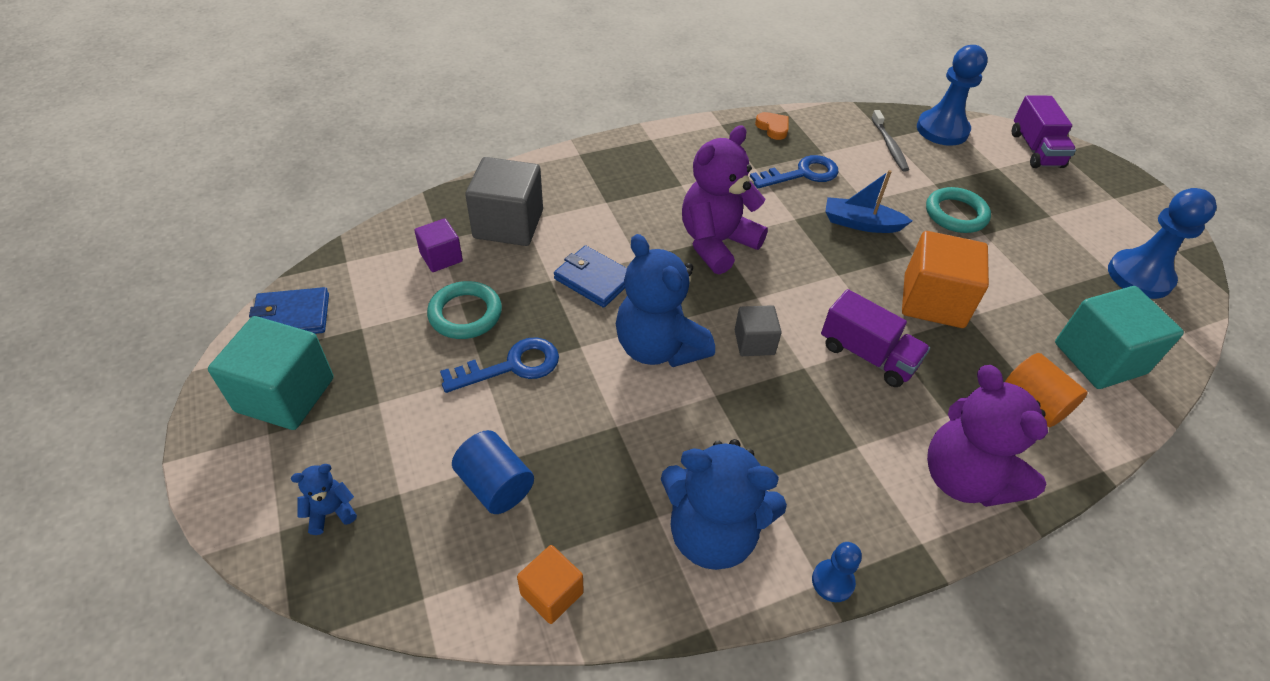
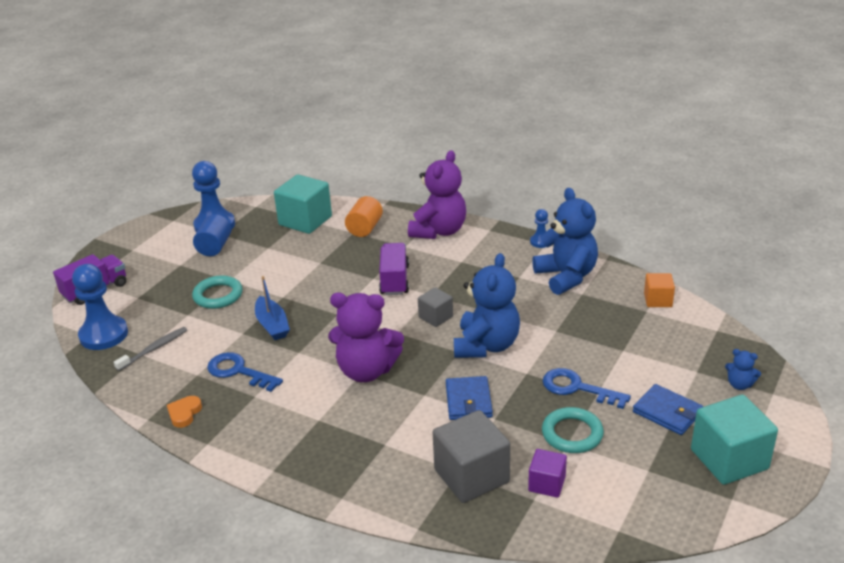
camera: 125 degrees left, 15 degrees down
blue wallet [249,287,329,334] -> blue wallet moved to [633,384,703,435]
blue cylinder [452,430,534,514] -> blue cylinder moved to [193,214,231,256]
orange cube [902,231,989,328] -> none

